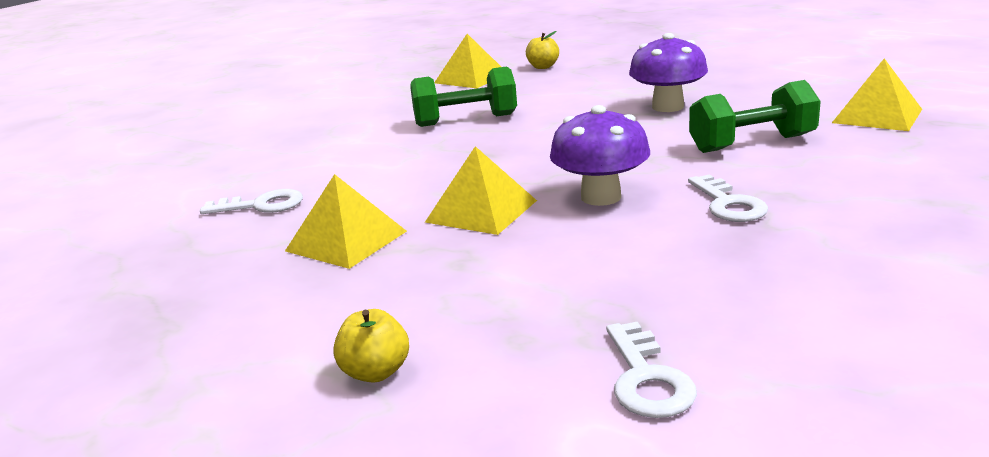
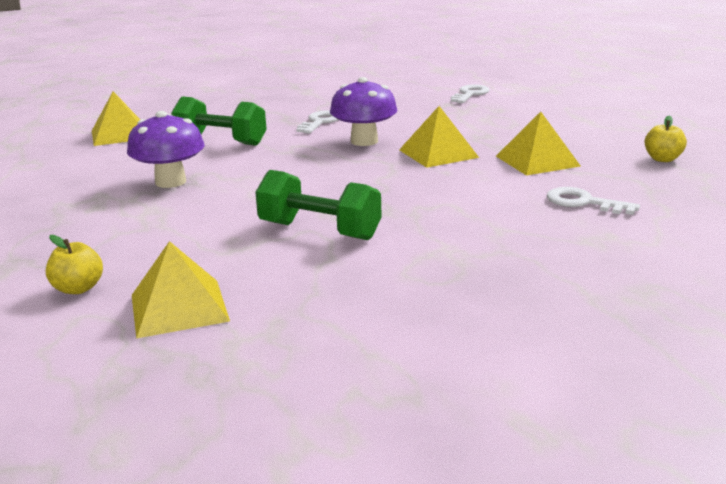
camera: 145 degrees left, 0 degrees up
yellow apple [333,309,409,382] -> yellow apple moved to [645,115,687,162]

